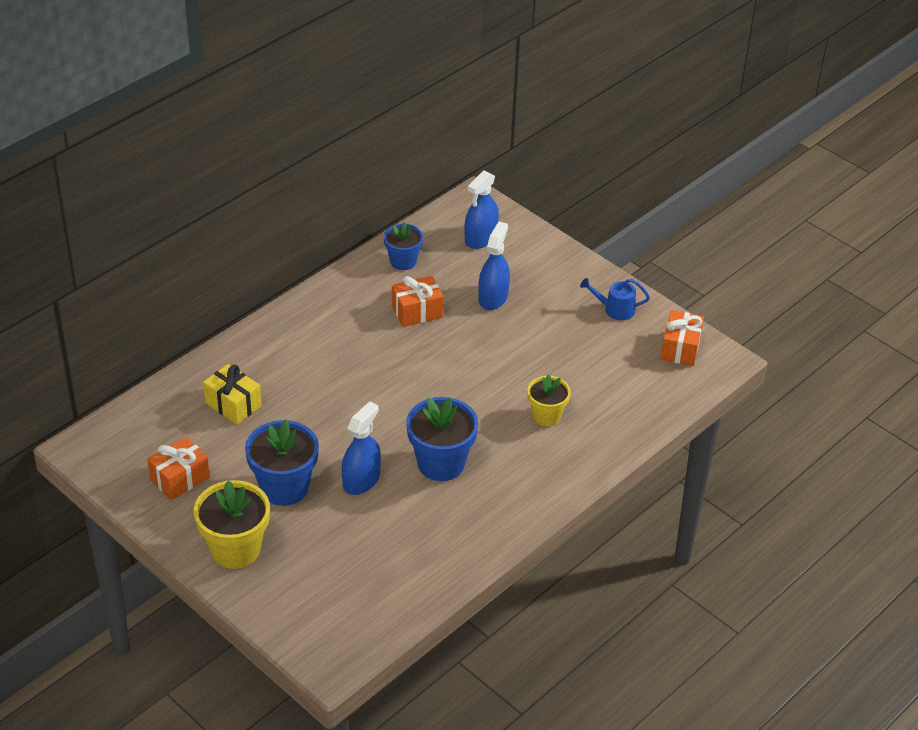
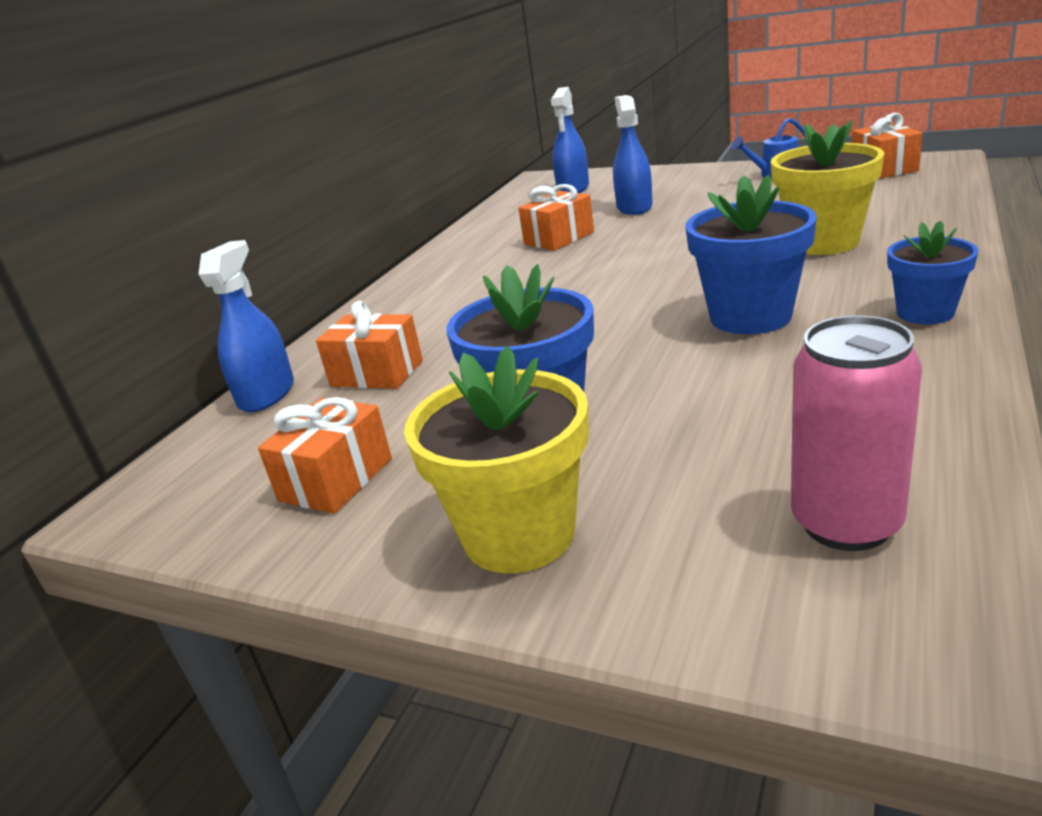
camera: 15 degrees left, 15 degrees down
yellow gift [203,364,262,425] -> orange gift [316,301,423,389]
blue spray bottle [342,401,381,495] -> blue spray bottle moved to [198,240,294,412]
blue flower pot [384,222,423,270] -> blue flower pot moved to [887,220,979,324]
yellow flower pot [527,374,571,426] -> yellow flower pot [771,120,884,255], size x1.61
none -> pink can [791,315,922,551]

